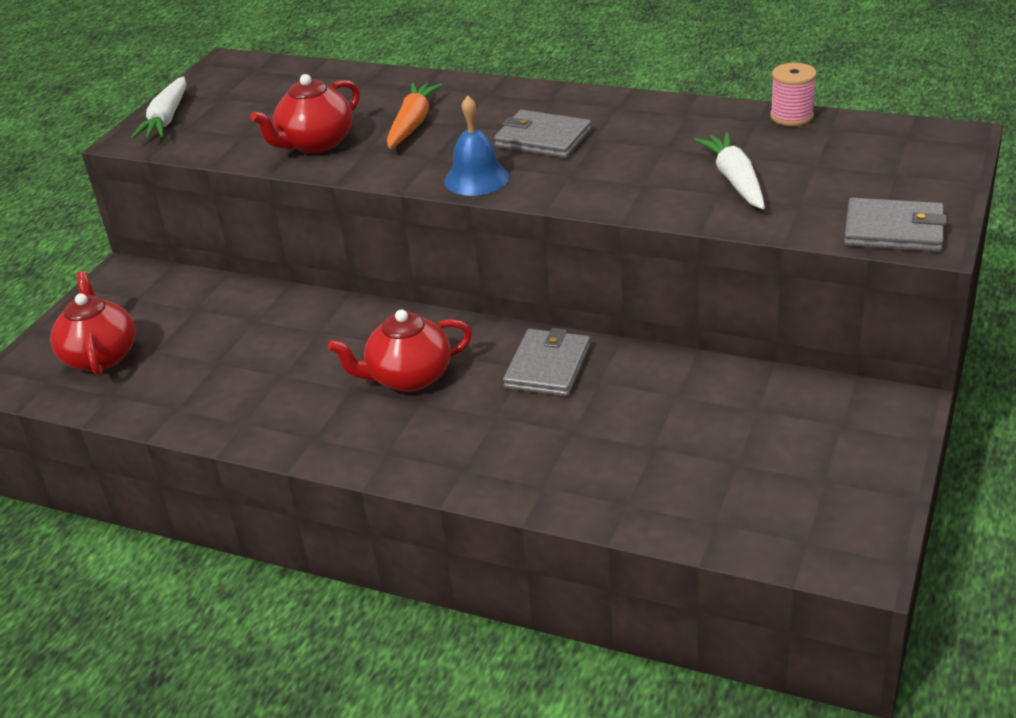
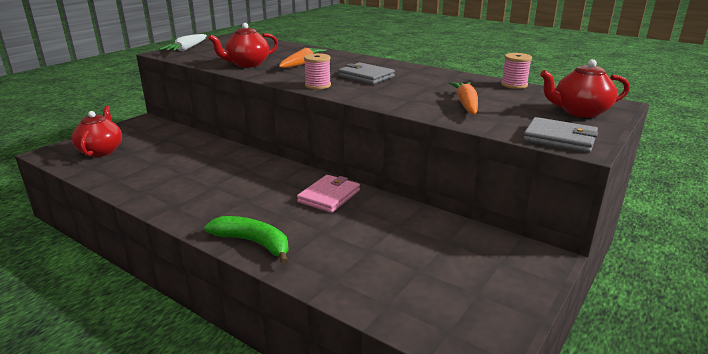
camera: 10 degrees right, 10 degrees down
red teapot [328,310,472,392] -> red teapot moved to [540,59,630,118]
blue bell [444,96,509,196] -> pink spool [304,53,331,90]
grey wallet [503,328,590,397] -> pink wallet [297,175,360,213]
white carrot [694,132,765,209] -> orange carrot [449,82,478,115]
none -> green banana [205,216,289,264]

